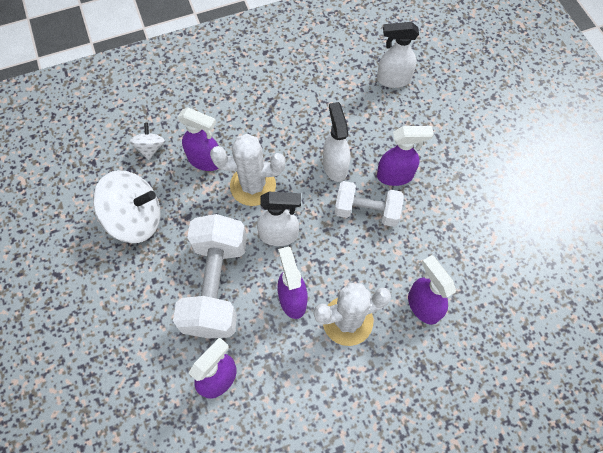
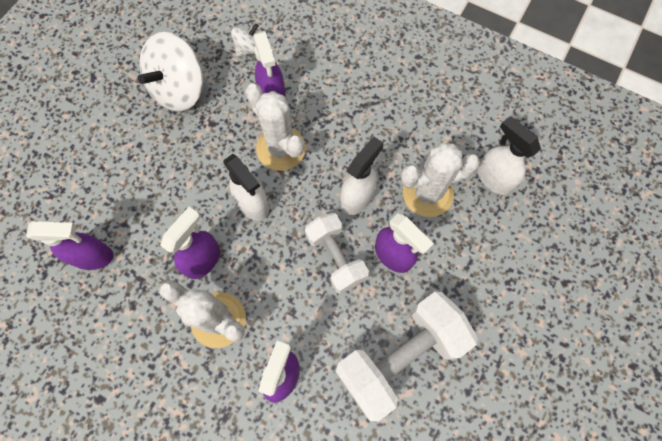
camera: 50 degrees right, 5 degrees up
white spinning top [93,170,160,243] -> white spinning top turned 75 degrees clockwise [138,32,203,111]
white dumbbell [173,214,247,338] -> white dumbbell moved to [336,291,477,422]
none -> white cactus [400,143,480,217]

